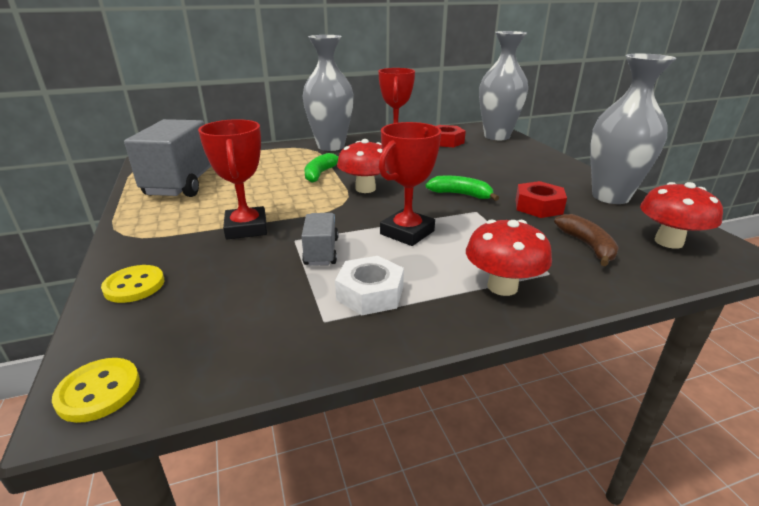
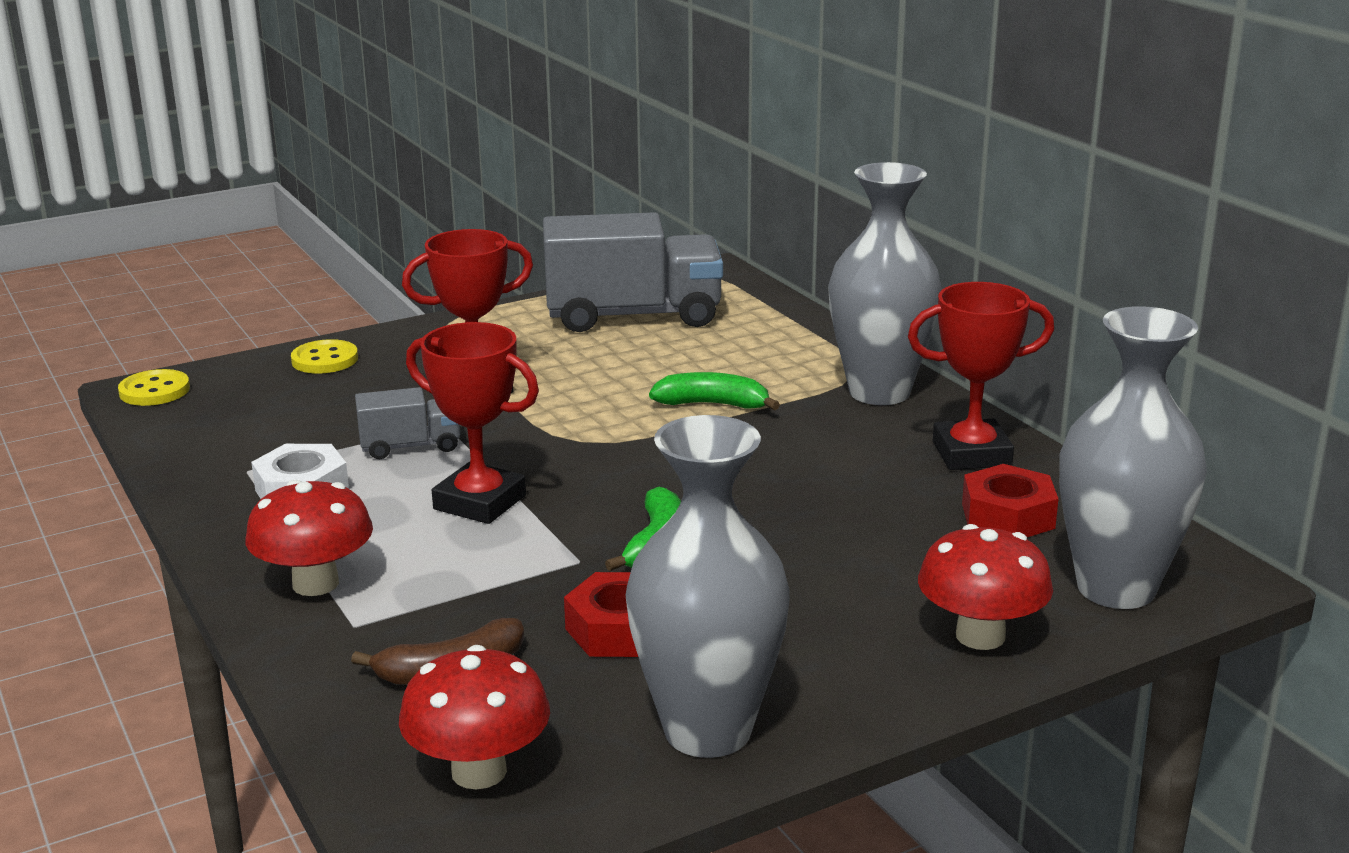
camera: 80 degrees right, 5 degrees down
red mushroom [337,139,388,193] -> red mushroom moved to [918,524,1053,650]

